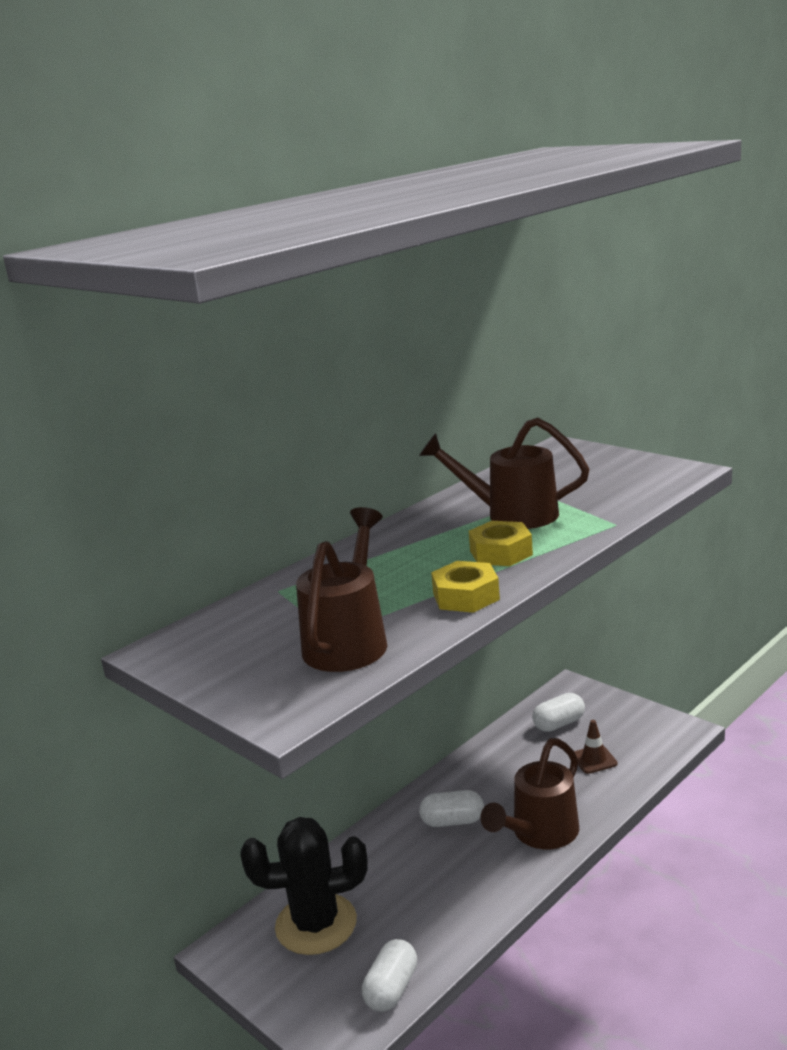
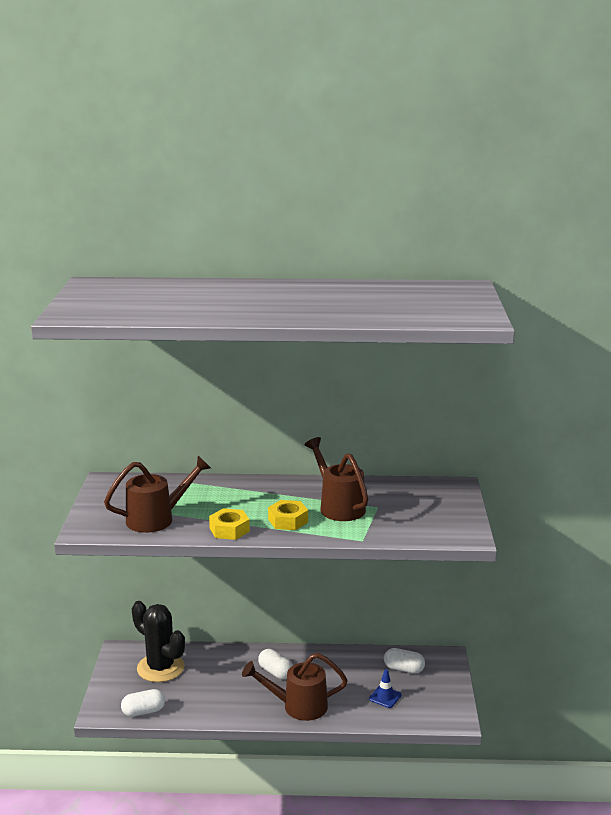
camera: 45 degrees right, 0 degrees up
brown traffic cone [574,720,618,774] -> blue traffic cone [369,669,401,708]

